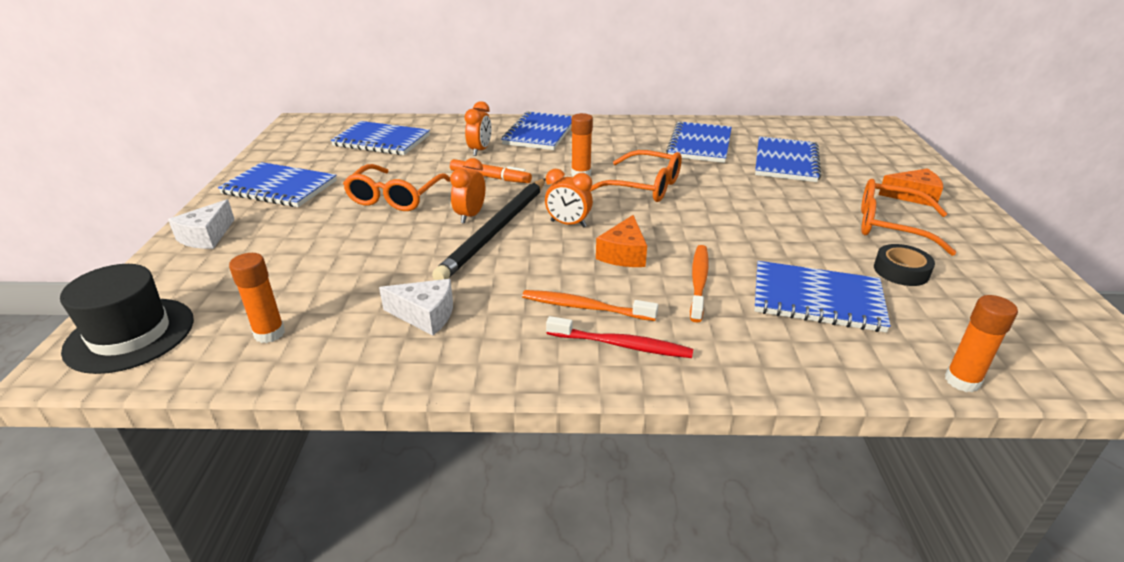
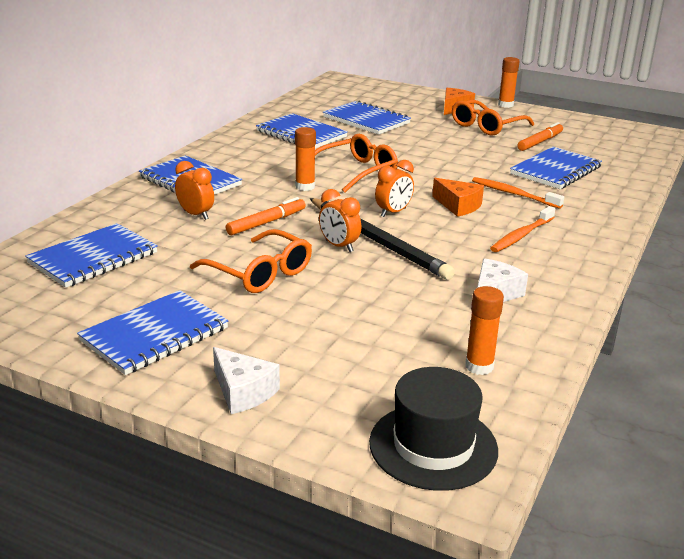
camera: 65 degrees left, 5 degrees down
red toothbrush [546,316,693,358] -> none
black tape [874,244,935,286] -> orange marker [517,122,563,151]
orange glue stick [945,295,1018,392] -> orange glue stick moved to [498,57,520,108]

